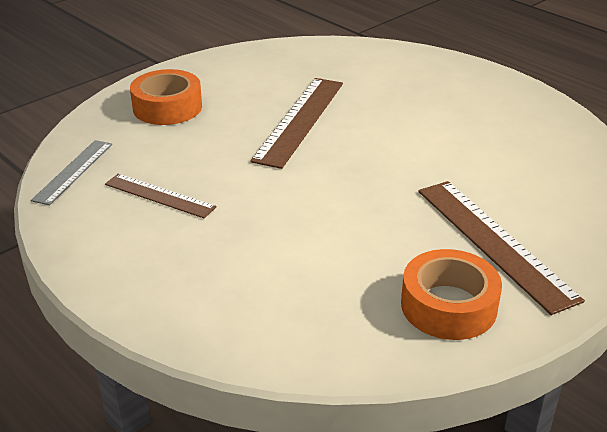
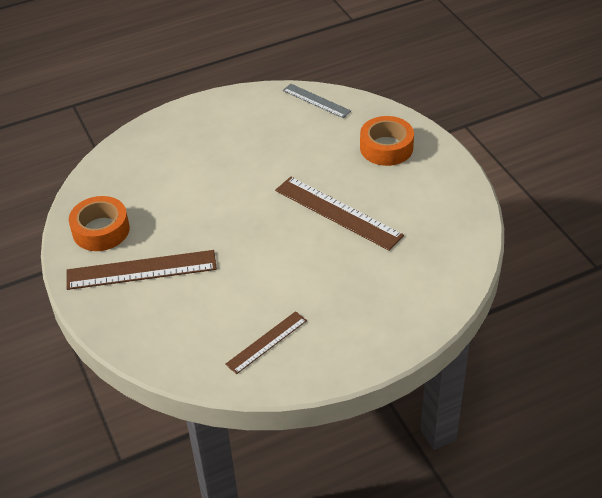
camera: 110 degrees right, 10 degrees up
brown ruler [105,174,217,218] -> brown ruler moved to [225,311,307,374]

